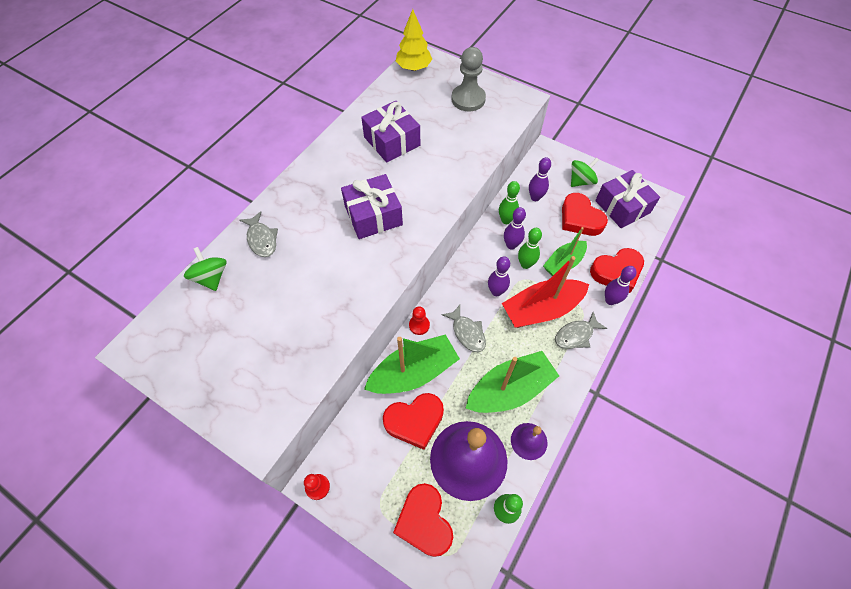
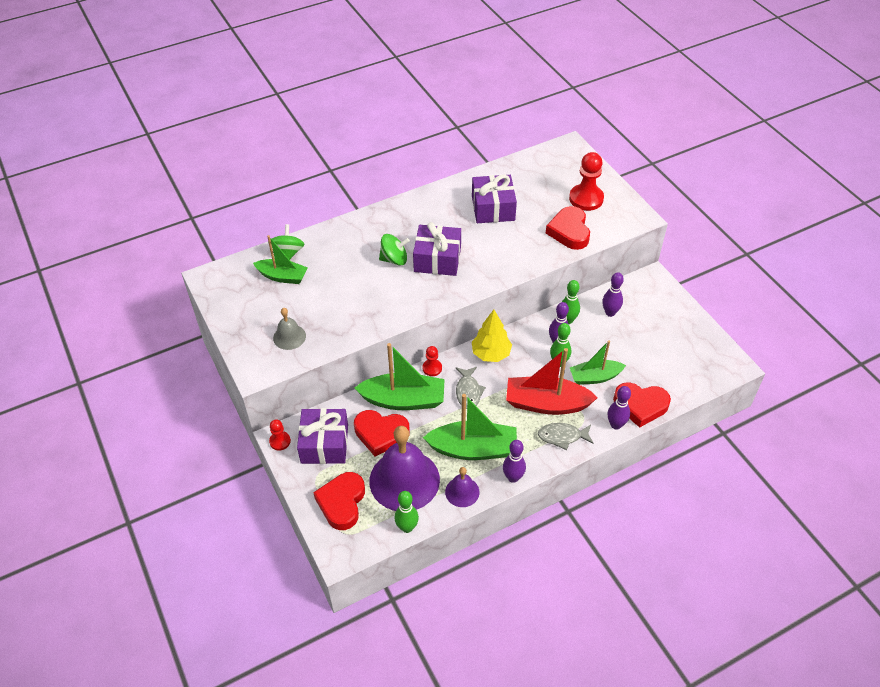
camera: 30 degrees right, 10 degrees down
grey fish [239,211,278,257] -> none
yellow tree [396,9,432,71] -> yellow tree moved to [472,310,512,362]
grey pawn [451,47,486,112] -> red pawn [569,152,604,211]
purple bowling pin [488,256,510,296] -> purple bowling pin moved to [503,440,526,483]
red heart [562,193,608,236] -> red heart moved to [546,206,590,250]
green spinning top [571,157,599,187] -> green spinning top moved to [379,234,410,266]
purple gift [595,170,660,228] -> purple gift moved to [297,408,348,464]
none -> green boat [253,235,308,284]
none -> grey bell [273,308,306,350]

